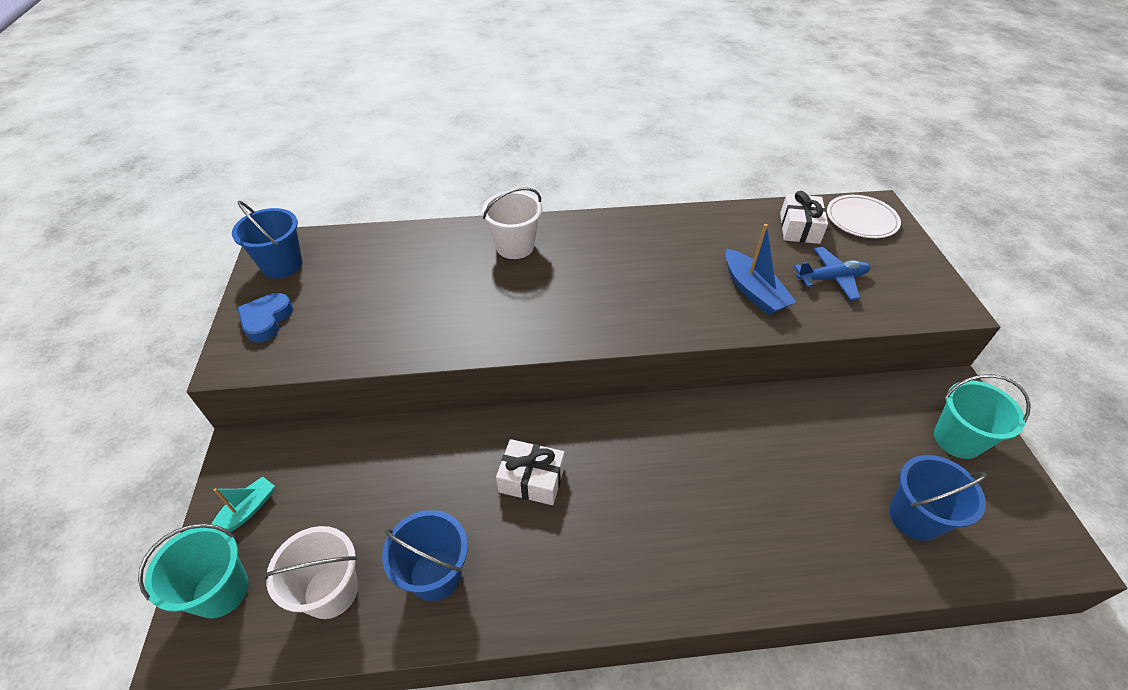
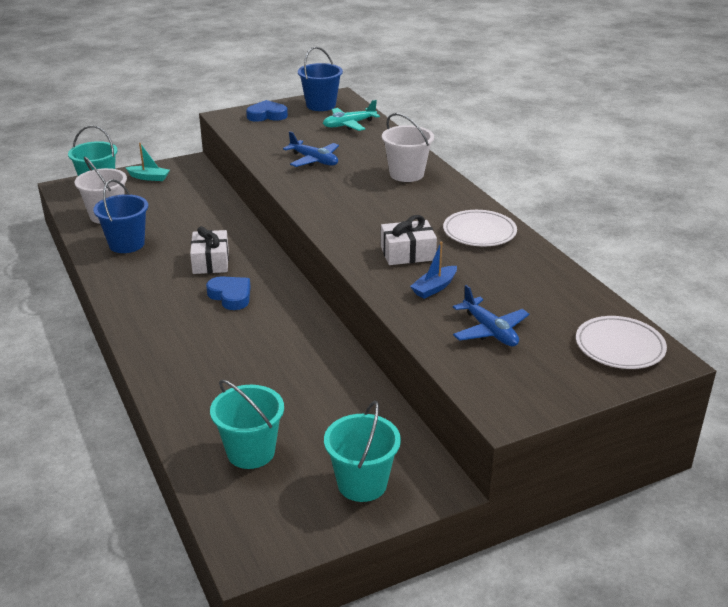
camera: 70 degrees right, 15 degrees down
blue boat [726,224,796,315] -> blue boat [410,241,457,299], size x0.65
white gift [780,191,828,244] -> white gift moved to [381,215,437,265]
blue bucket [889,455,987,541] -> turquoise bucket [210,380,284,469]
none -> blue heart [206,276,251,310]
none -> blue plane [283,131,339,167]
none -> turquoise plane [323,100,380,131]
none -> white plate [443,210,517,246]

